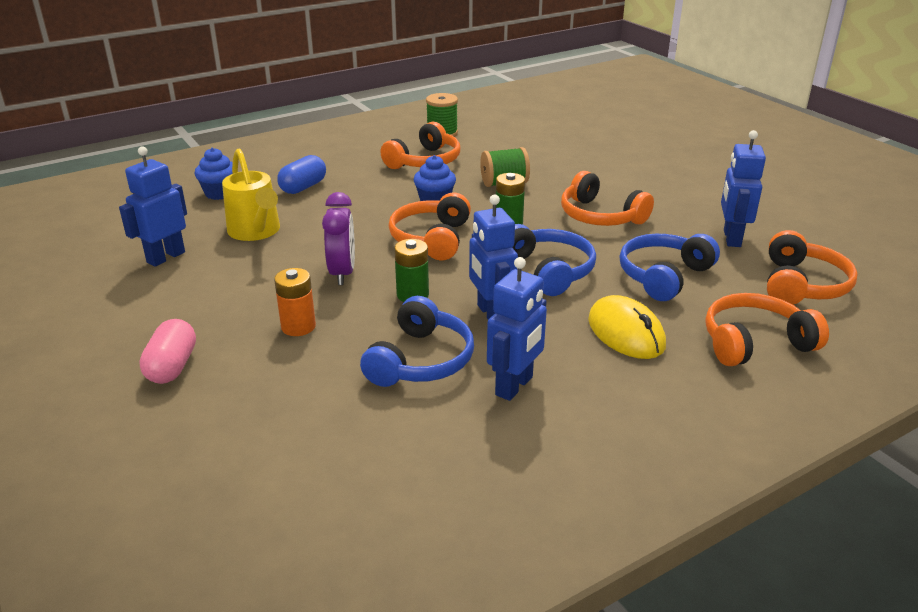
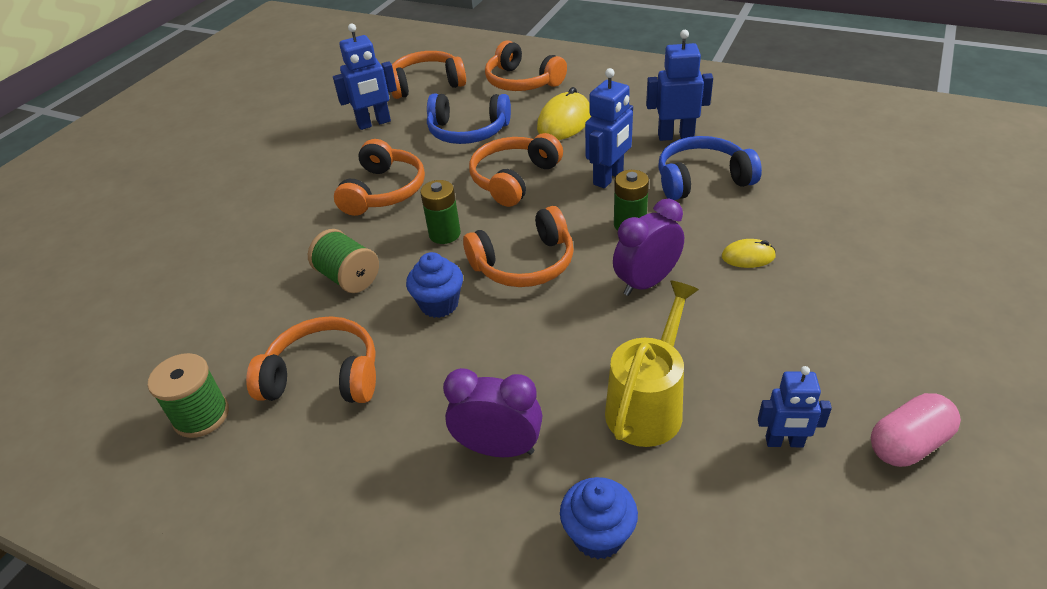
camera: 120 degrees left, 10 degrees up
blue robot [119,146,187,267] -> blue robot [758,366,832,447], size x0.66
pink capsule [139,319,196,384] -> pink capsule moved to [871,393,961,467]
orange battery [274,268,316,336] -> yellow mouse [722,239,776,268]
blue capsule [277,155,326,194] -> purple clock [443,368,542,457]
blue headphones [512,224,596,296] -> orange headphones [469,133,563,207]

